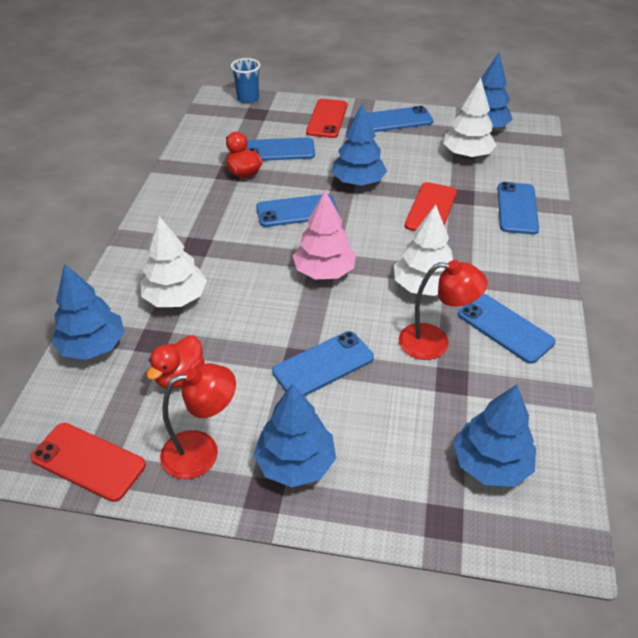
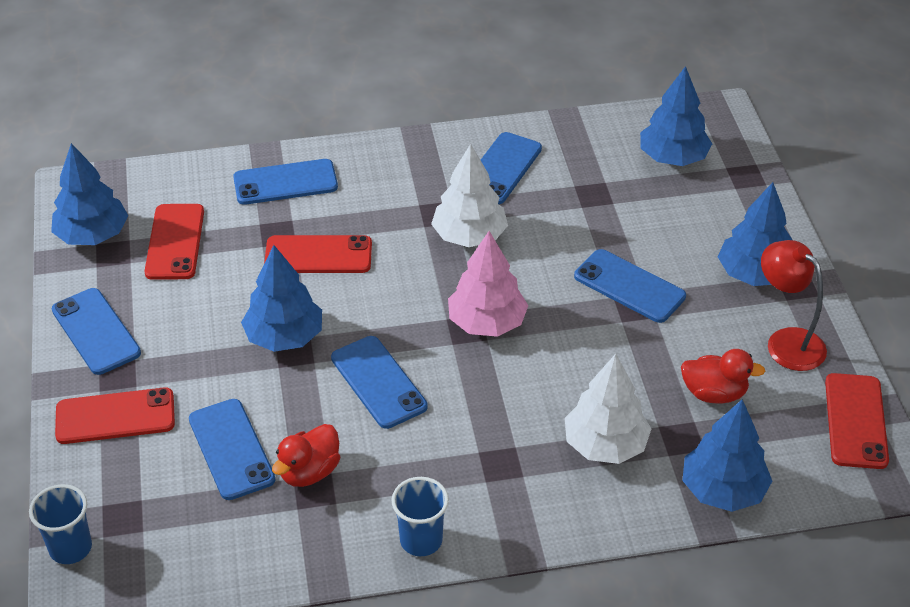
camera: 110 degrees left, 0 degrees up
red lamp [399,260,488,360] -> none
white tree [443,78,497,158] -> red phone [145,204,204,280]
none -> blue cup [391,477,449,556]

